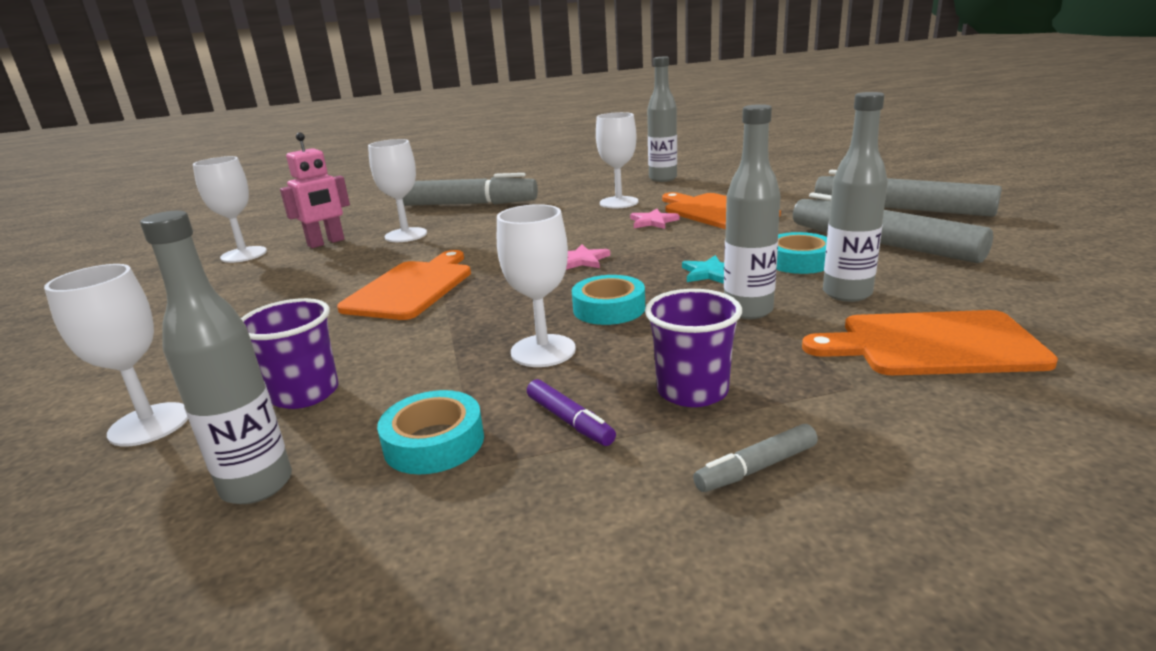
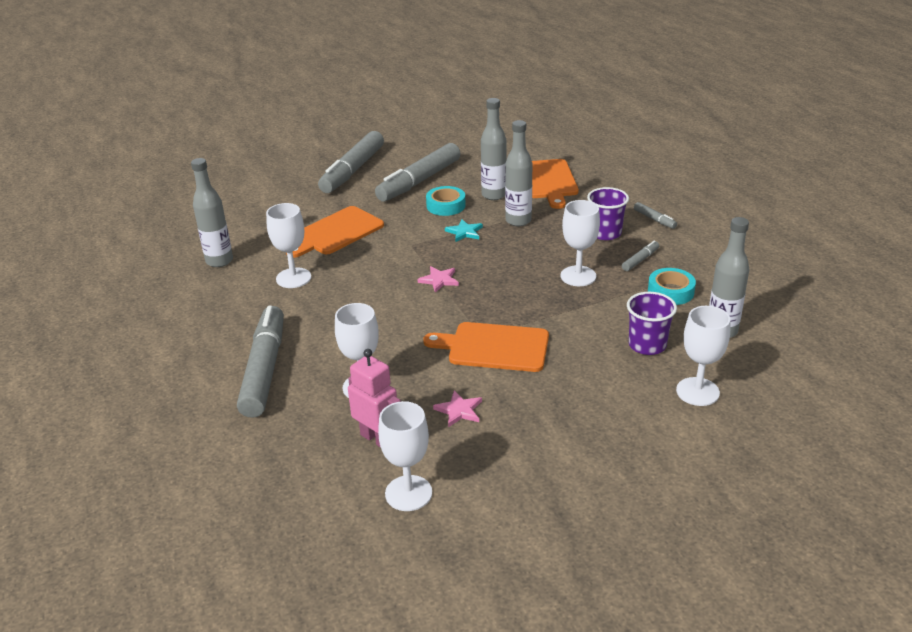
camera: 100 degrees left, 10 degrees up
purple marker [527,379,616,446] -> grey marker [622,241,659,271]
turquoise tape [572,275,645,325] -> none
pink star [630,209,679,229] -> pink star moved to [433,391,482,427]

